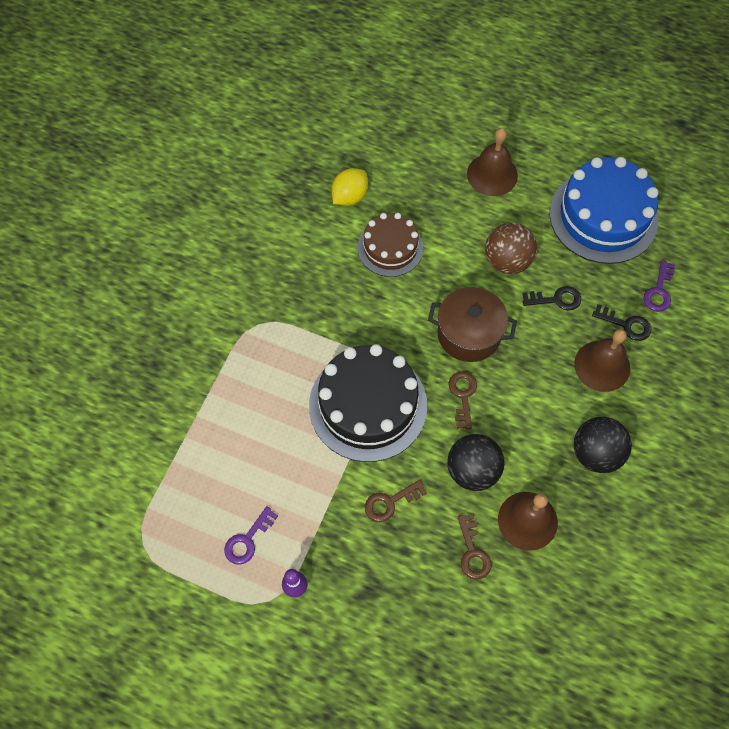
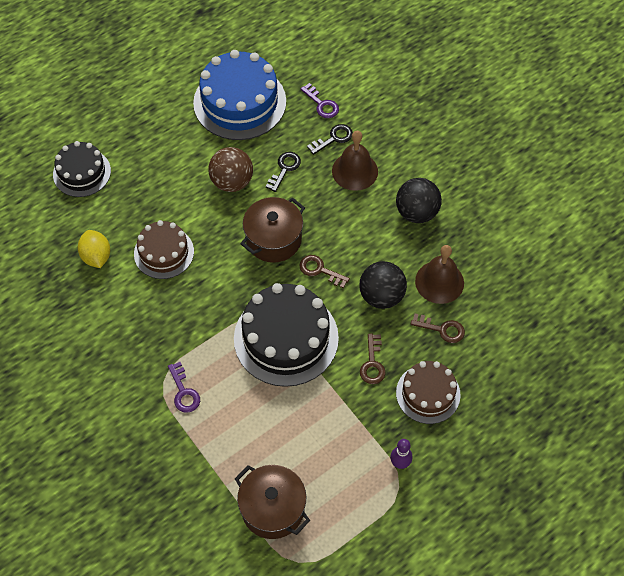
camera: 60 degrees left, 5 degrees down
purple key [224,506,278,565] -> purple key moved to [168,362,200,413]
brown bell [467,128,518,196] -> none
none -> black cake [53,141,111,197]
none -> brown pot [235,465,310,539]
none -> brown cake [396,361,461,424]

